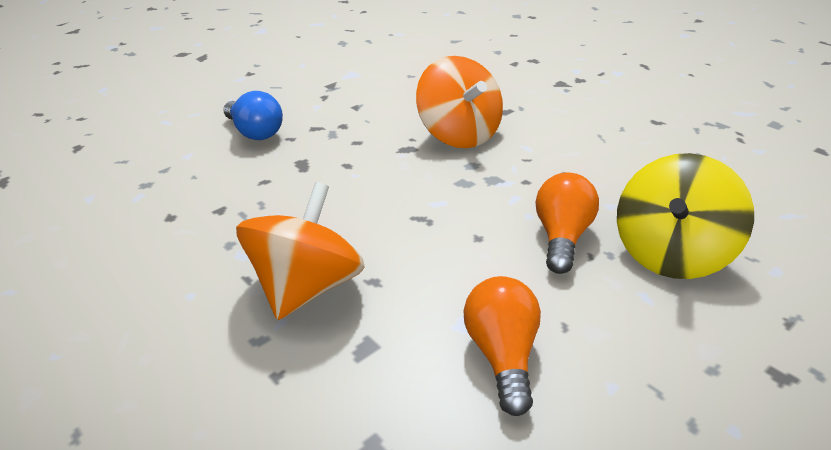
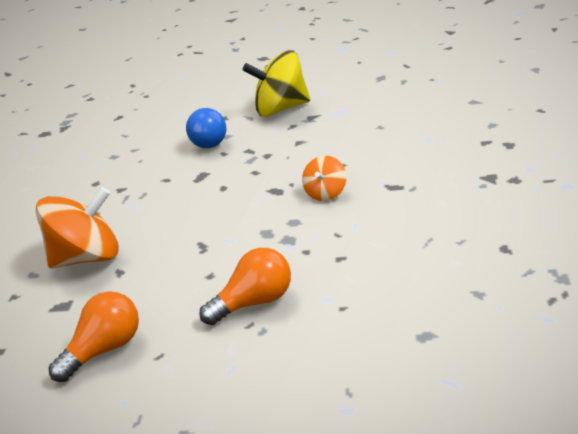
camera: 50 degrees right, 5 degrees down
orange spinning top [416,56,503,148] -> orange spinning top [302,156,346,201], size x0.52
yellow spinning top [617,153,754,279] -> yellow spinning top moved to [243,50,310,117]

